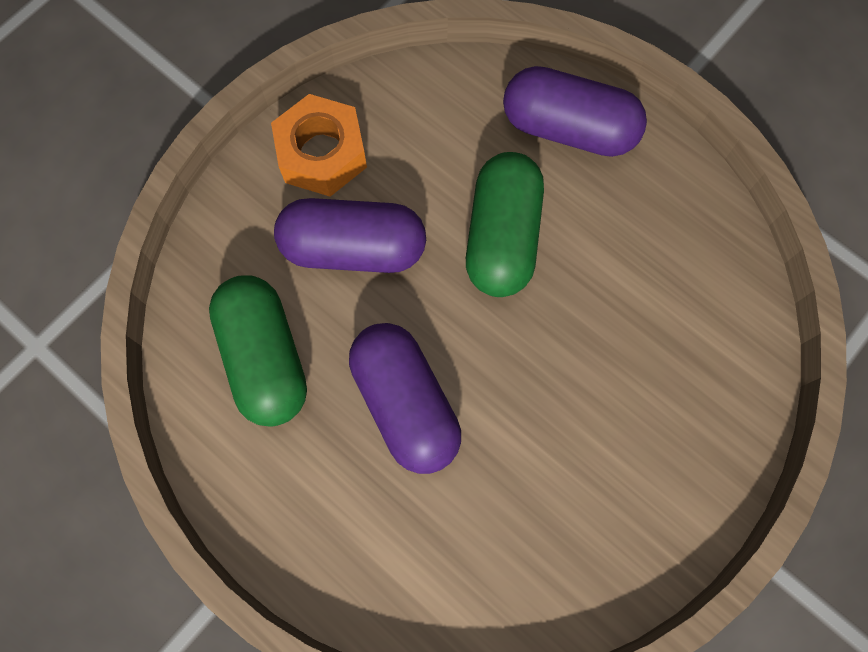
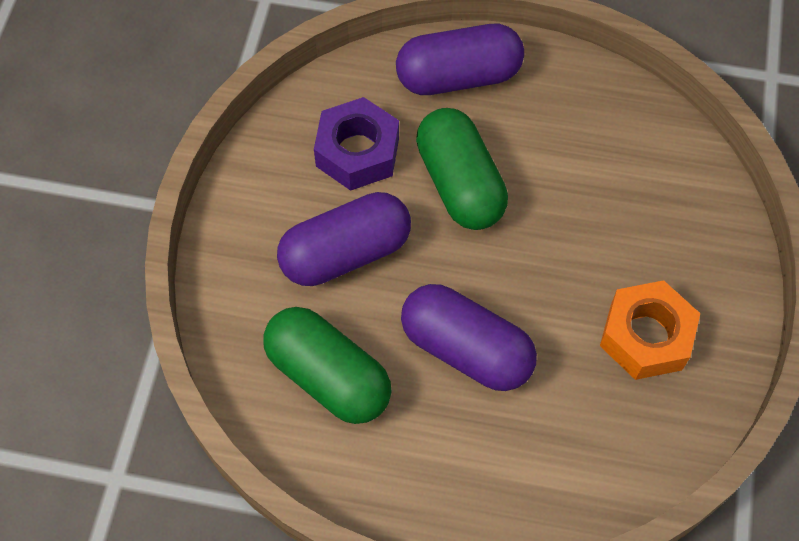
camera: 30 degrees left, 10 degrees down
orange nut [271,94,367,197] -> orange nut moved to [600,280,700,380]
none -> purple nut [314,97,399,191]

